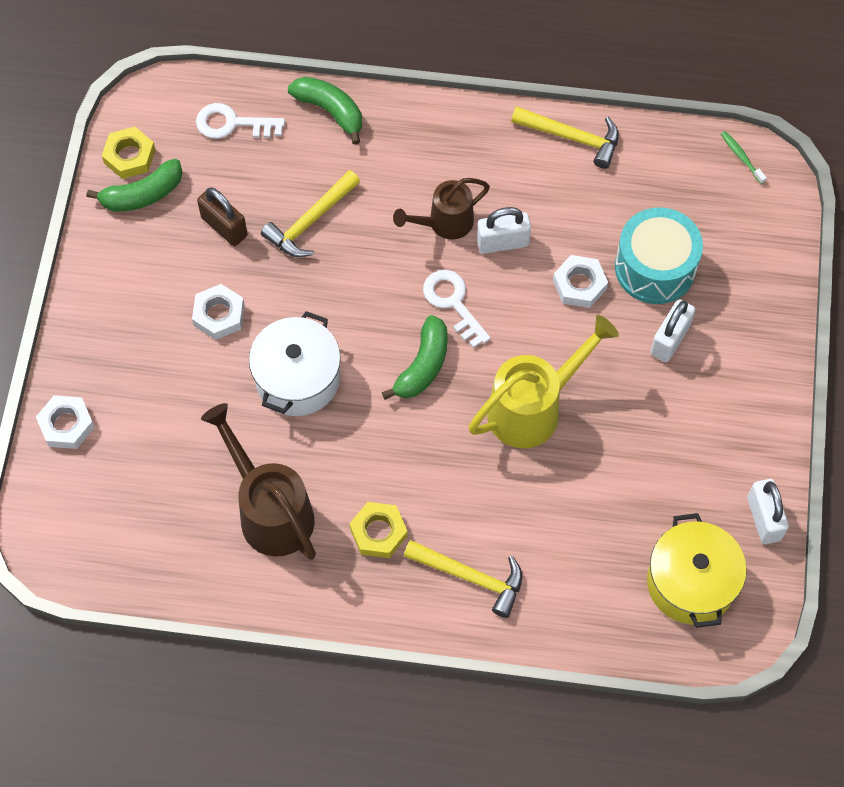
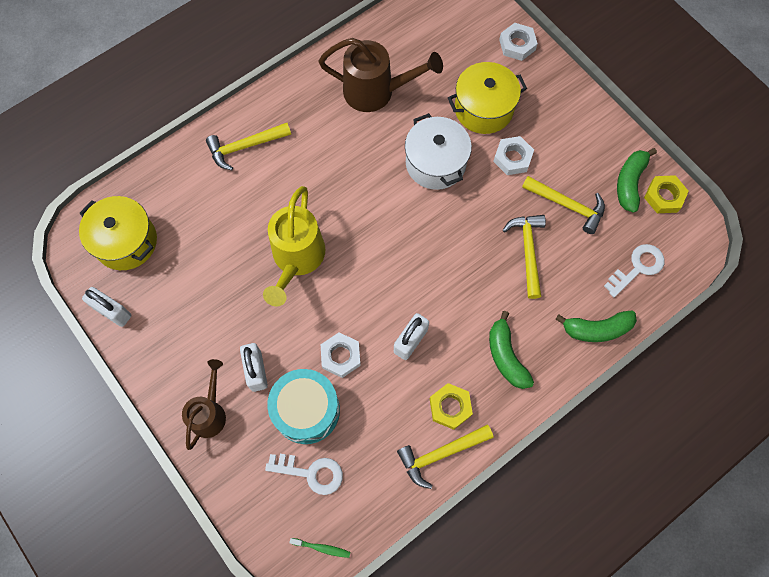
camera: 135 degrees right, 5 degrees up
brown padlock [197,187,247,246] -> yellow hammer [522,176,605,234]
yellow nut [349,502,408,558] -> yellow nut moved to [430,383,473,430]
green banana [382,315,448,400] -> green banana moved to [489,311,534,389]
brown watering can [393,178,490,240] -> brown watering can moved to [182,359,226,450]
white key [423,270,491,348] -> white key moved to [265,454,343,495]
none -> yellow pot [448,62,527,134]

